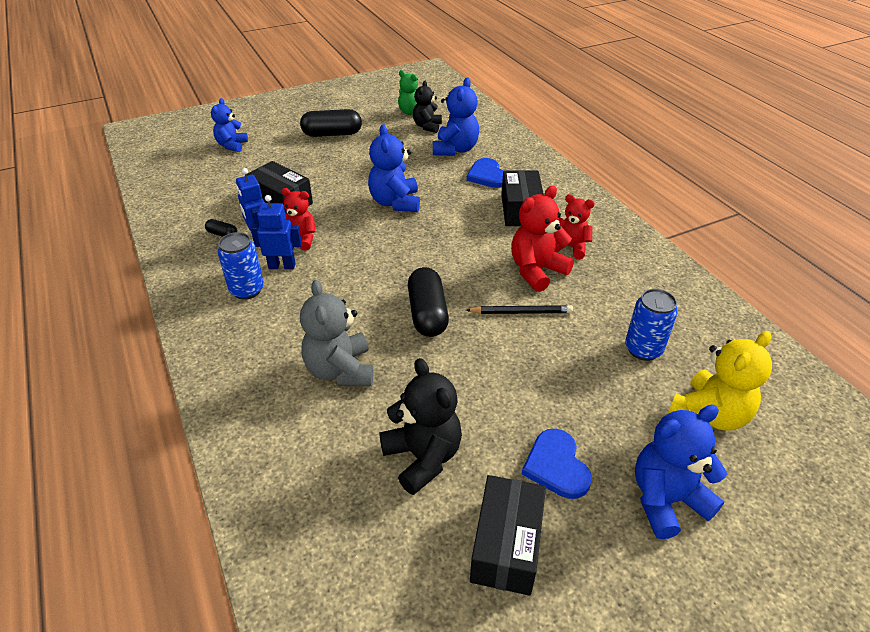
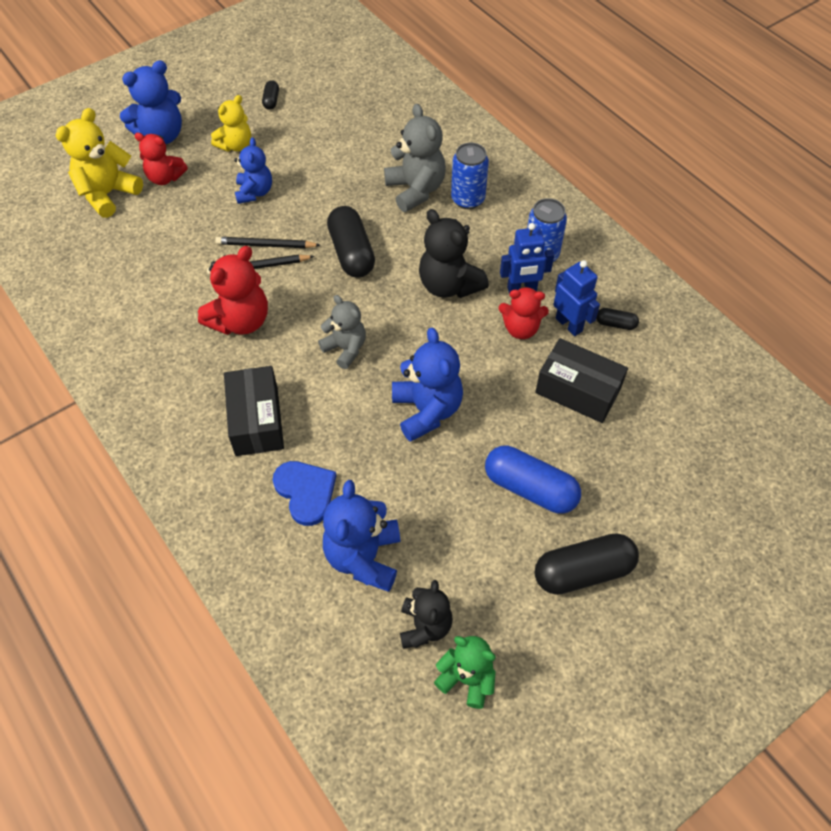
camera: 170 degrees right, 15 degrees up
blue teddy bear [211,98,248,152] -> blue teddy bear moved to [234,137,272,204]
black teddy bear [379,358,462,495] -> black teddy bear moved to [419,209,489,298]
black box [470,475,546,596] -> black capsule [262,80,279,110]
blue heart [522,429,592,499] -> yellow teddy bear [211,95,251,152]
red teddy bear [555,194,595,260] -> red teddy bear moved to [134,133,188,185]
blue can [625,289,678,361] -> blue can moved to [451,143,489,209]
none -> black pencil [215,237,320,248]
none -> grey teddy bear [318,295,366,369]
none -> blue capsule [485,446,581,514]

